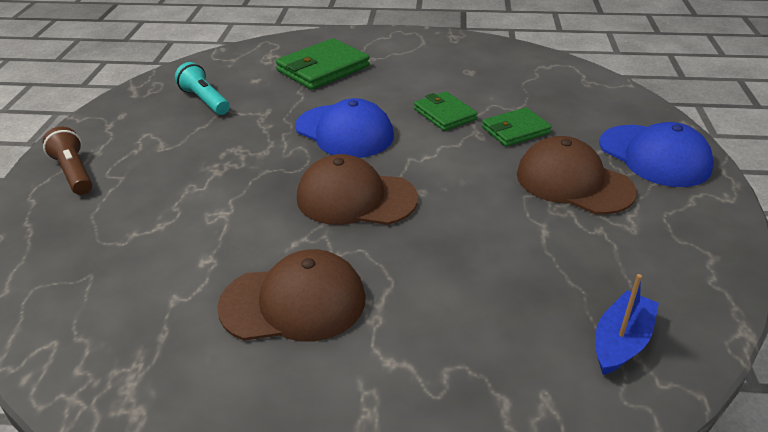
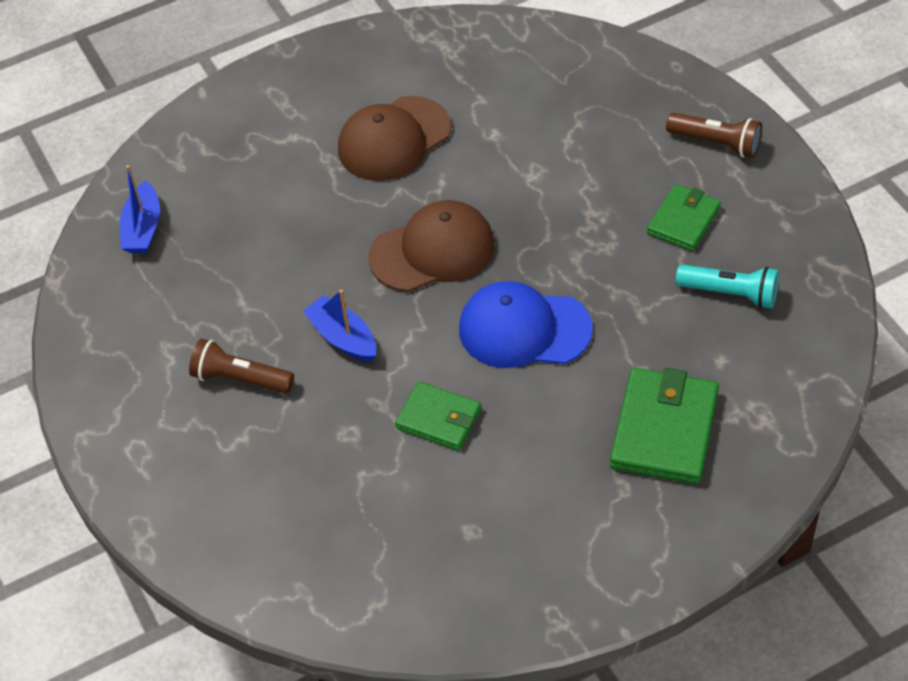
camera: 150 degrees right, 15 degrees up
green wallet [482,107,552,147] -> green wallet moved to [647,184,721,251]
brown cap [517,136,637,215] -> brown flashlight [189,338,294,393]
blue cap [600,122,714,187] -> none
none -> blue boat [303,289,376,362]

